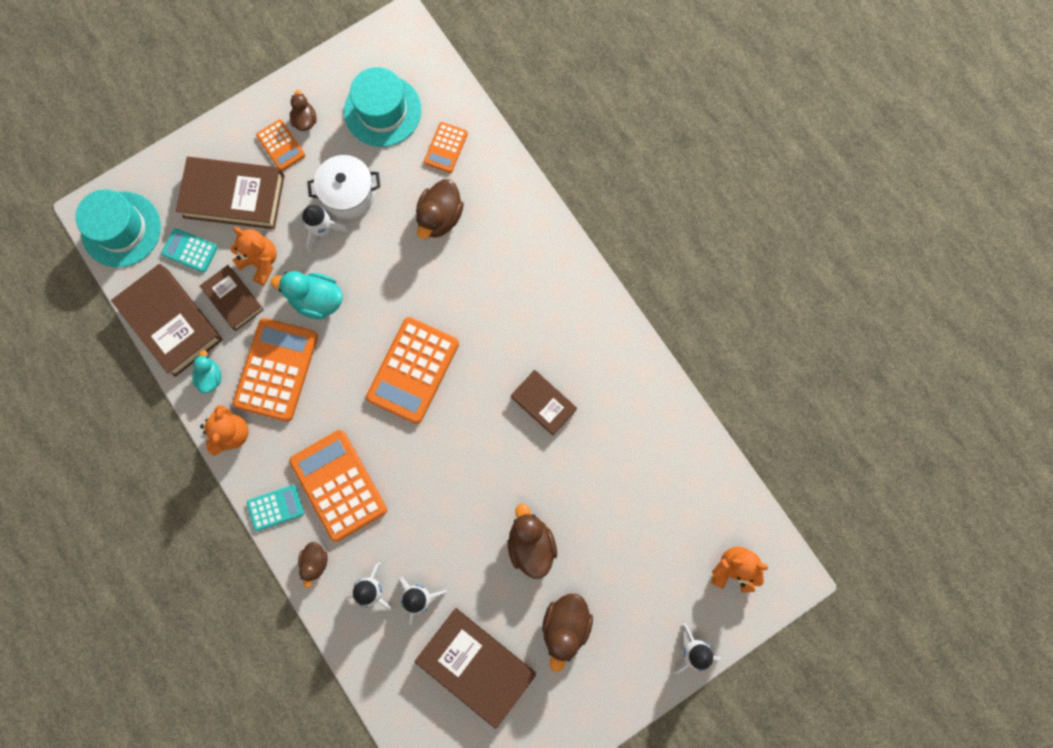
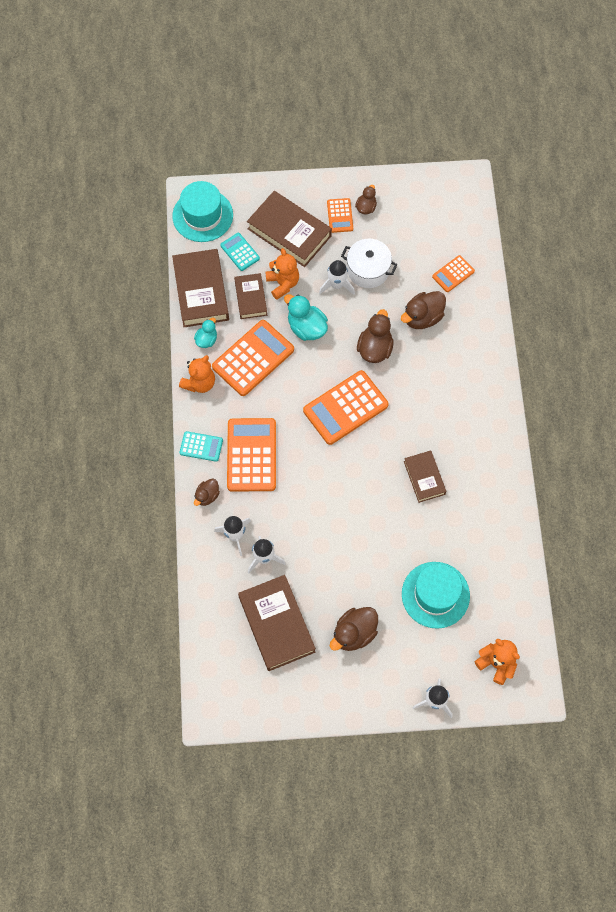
camera: 30 degrees right, 10 degrees down
turquoise hat [344,67,421,147] -> turquoise hat moved to [402,562,470,629]
brown duck [508,504,557,579] -> brown duck moved to [357,309,394,363]

